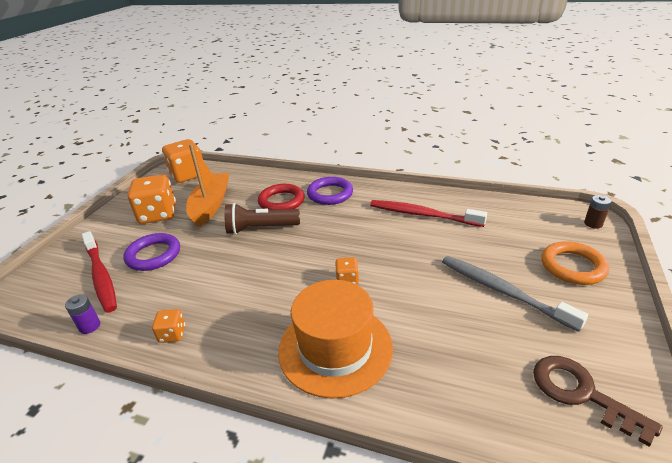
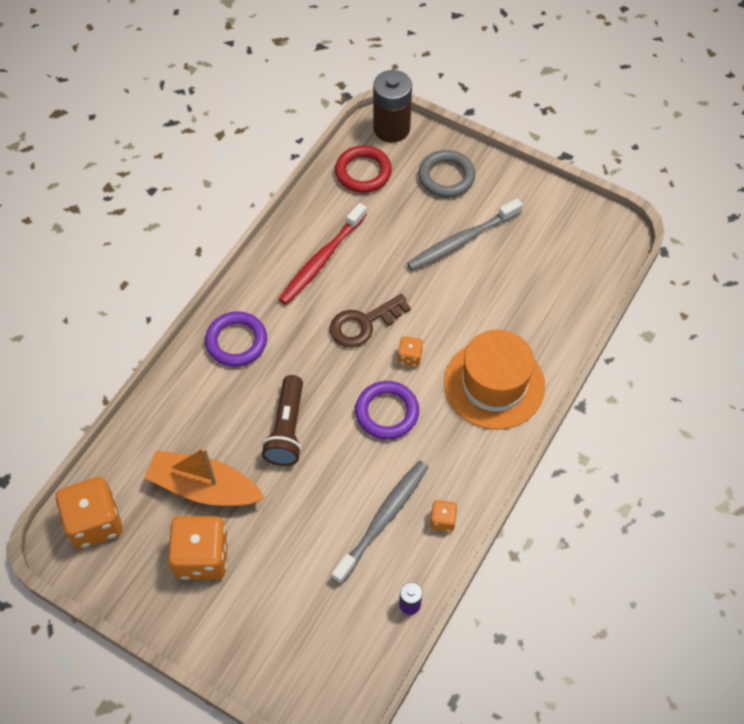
camera: 80 degrees left, 25 degrees up
red toothbrush [82,231,117,313] -> none
purple ring [123,233,180,271] -> purple ring moved to [355,381,419,439]
red ring [258,184,305,210] -> red ring moved to [335,145,392,193]
brown key [533,356,663,447] -> brown key moved to [330,294,411,348]
orange ring [541,241,609,285] -> grey ring [418,150,475,197]
brown battery [584,195,611,229] -> brown battery [373,70,412,143], size x2.15
none -> grey toothbrush [332,461,428,584]

